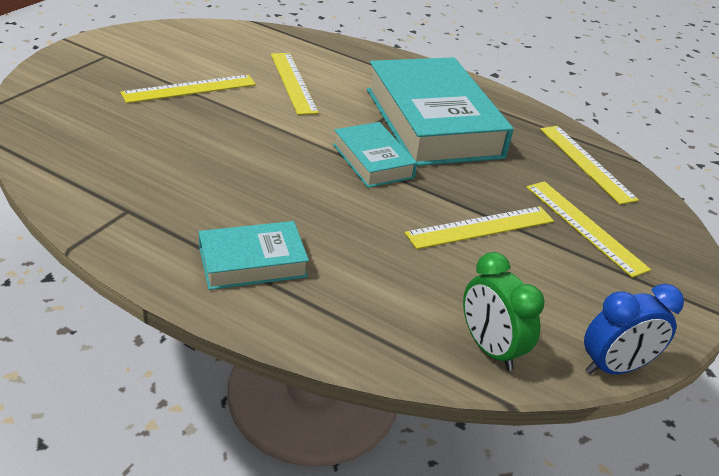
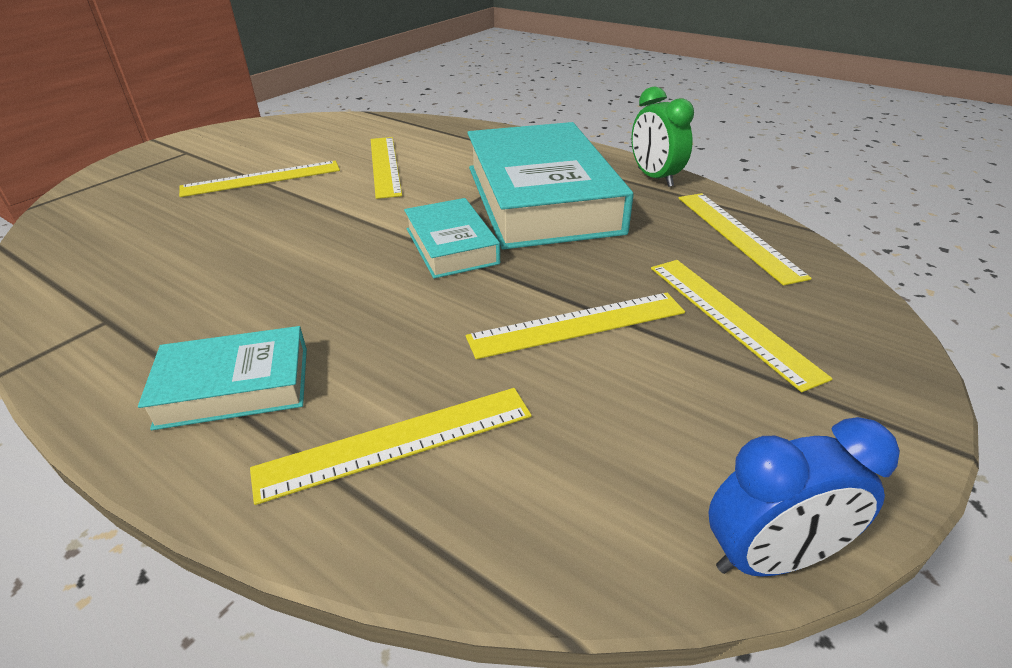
camera: 10 degrees right, 0 degrees up
green clock [463,252,544,371] -> green clock moved to [631,87,694,187]
none -> yellow ruler [250,388,532,505]

